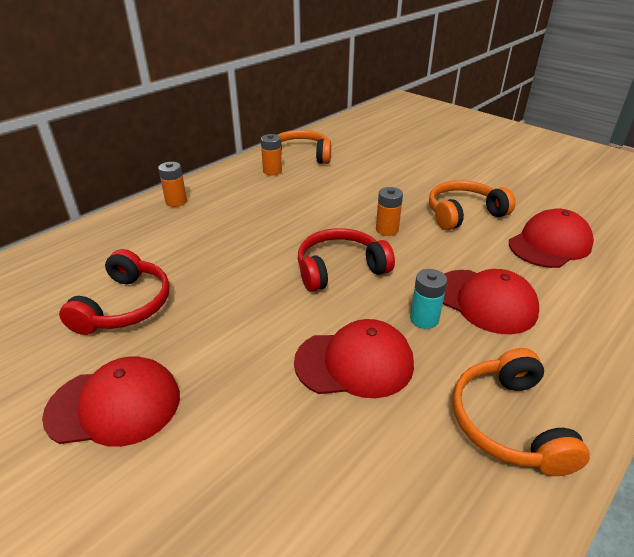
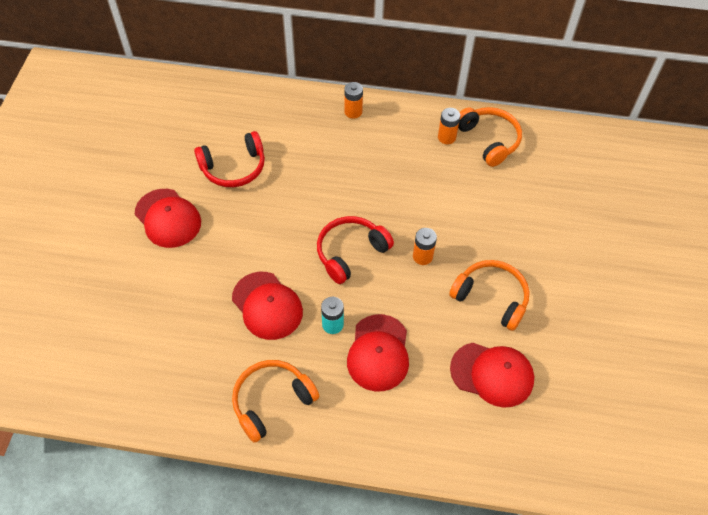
camera: 55 degrees right, 20 degrees up
red headphones [298,228,395,292] -> red headphones turned 75 degrees counterclockwise [317,216,394,284]

